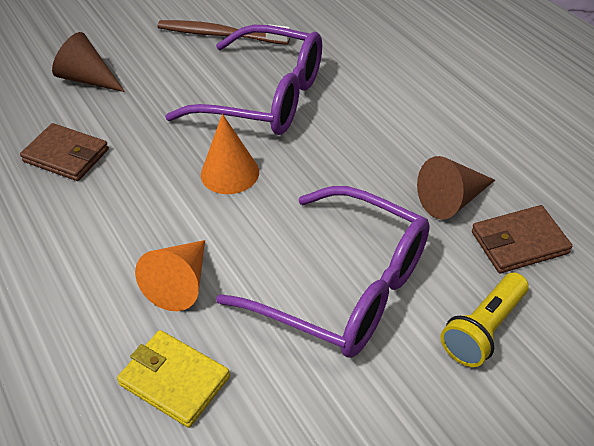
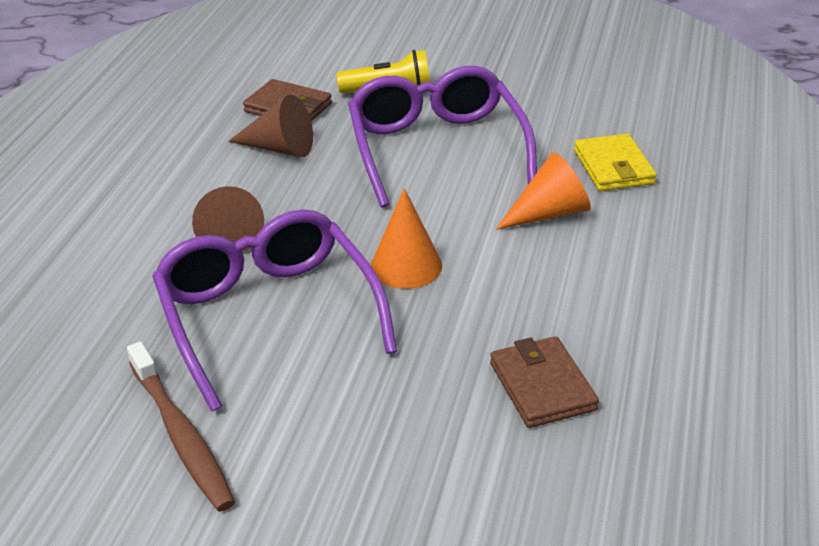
camera: 135 degrees left, 10 degrees down
brown cone [52,32,125,92] -> brown cone moved to [192,186,264,253]

